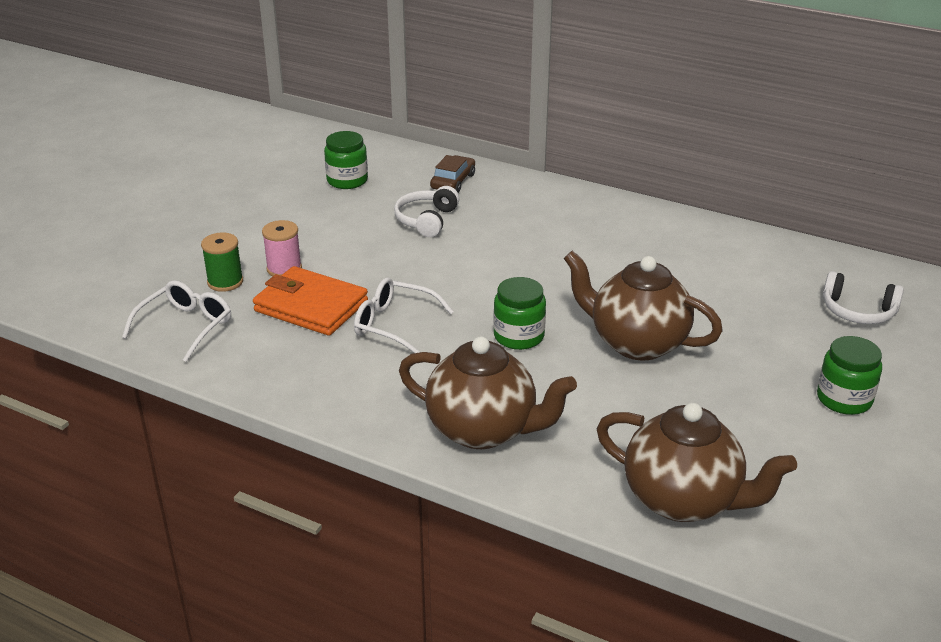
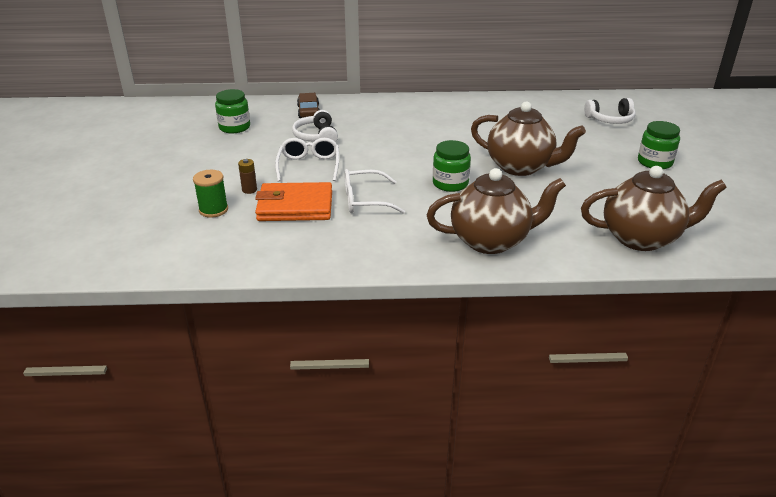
camera: 30 degrees left, 0 degrees up
white glasses [122,280,231,362] -> white glasses moved to [275,138,339,182]
pink spool [262,220,302,277] -> brown battery [238,159,257,194]
brown teapot [564,251,723,360] -> brown teapot turned 150 degrees counterclockwise [471,101,586,176]

